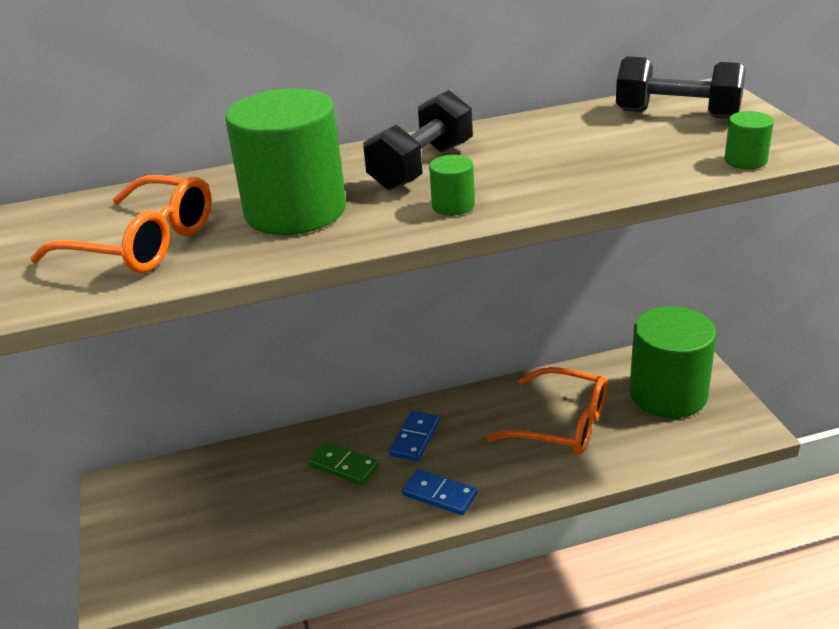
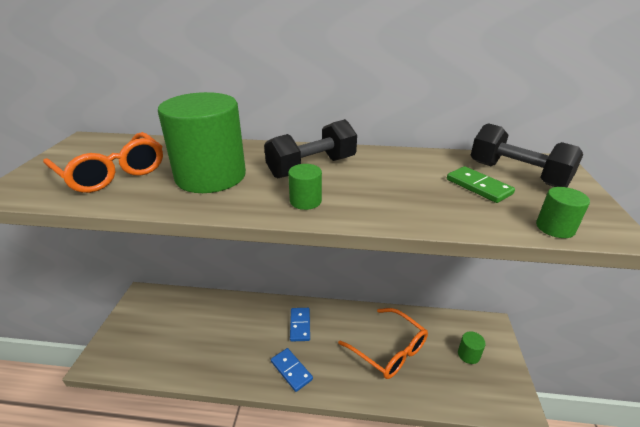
camera: 20 degrees right, 0 degrees up
green domino [308,441,379,485] -> green domino moved to [447,166,515,203]
blue domino [389,411,440,461] -> blue domino turned 45 degrees counterclockwise [290,308,310,342]
green cylinder [629,306,716,418] -> green cylinder [458,331,486,364], size x0.42

